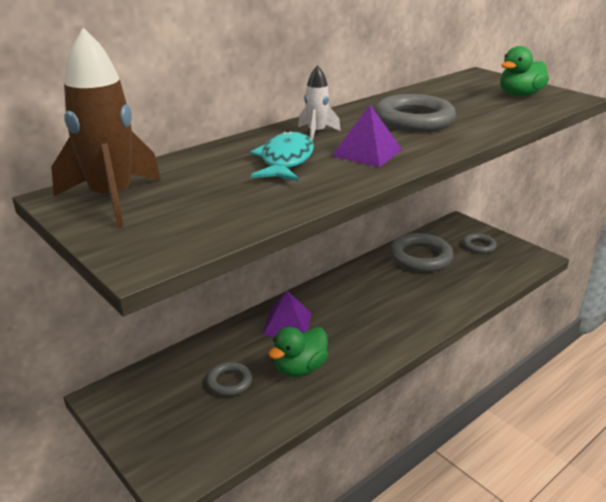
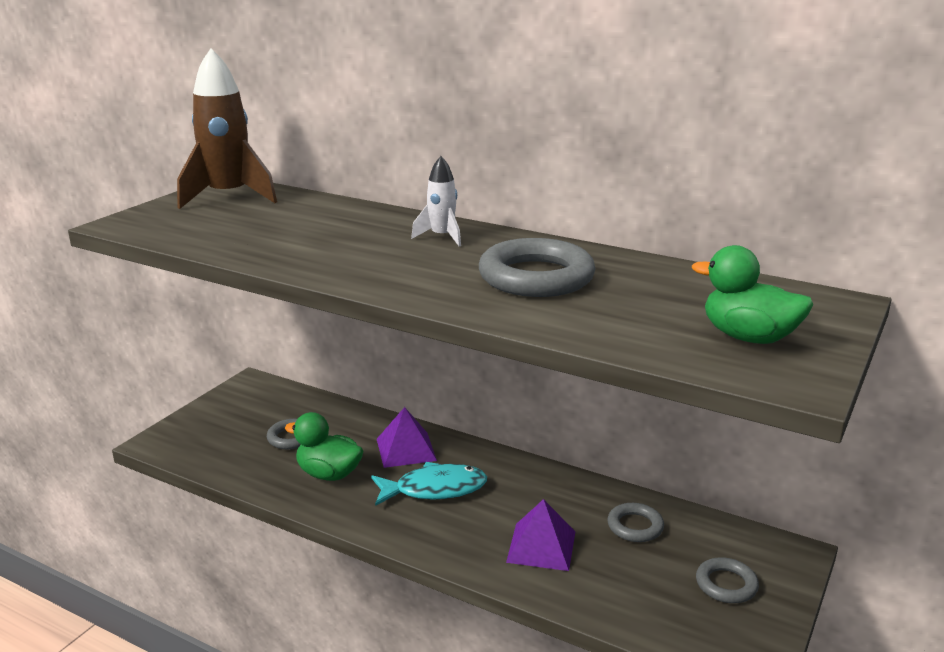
camera: 70 degrees right, 5 degrees down
turquoise fish [250,130,314,181] -> turquoise fish moved to [371,462,487,506]
purple pyramid [332,105,402,167] -> purple pyramid moved to [506,499,575,571]
grey ring [389,233,454,272] -> grey ring [608,503,664,542], size x0.54

